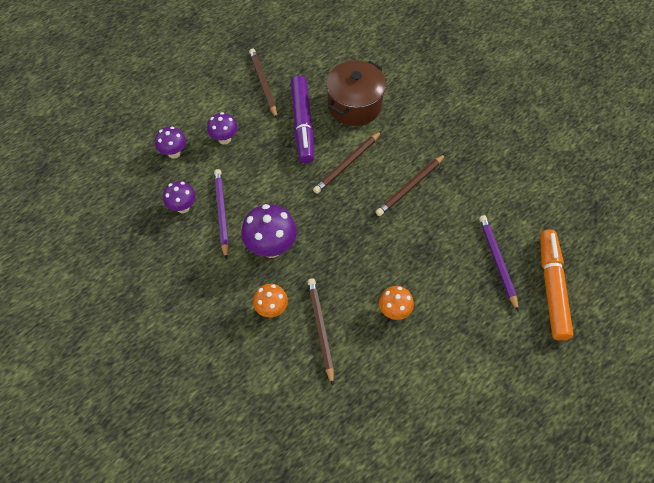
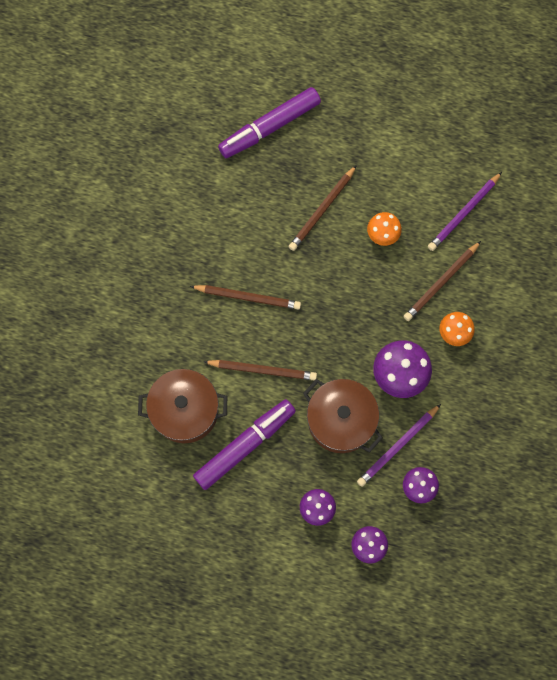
camera: 125 degrees left, 15 degrees up
brown pencil [249,49,277,118] -> brown pencil moved to [289,165,357,251]
purple pencil [479,215,519,312] -> purple pencil moved to [428,172,502,251]
orange marker [540,229,573,340] -> purple marker [218,87,321,158]
none -> brown pot [303,379,383,453]

